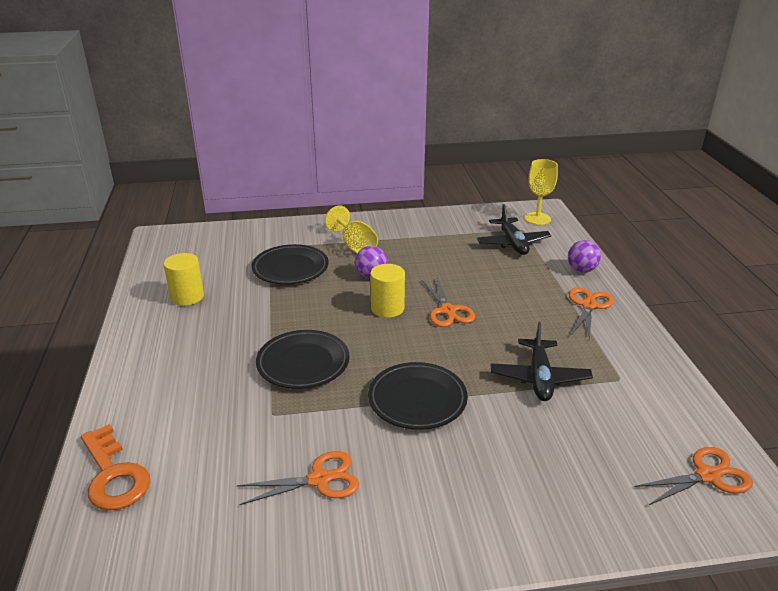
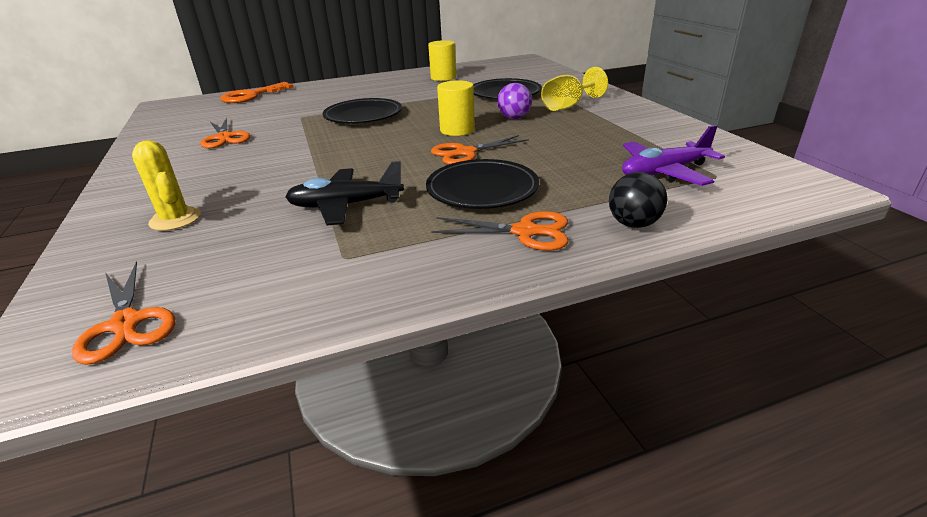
camera: 80 degrees right, 0 degrees up
black plate [368,362,468,430] -> black plate moved to [426,159,539,209]
black plane [477,204,552,255] -> purple plane [622,125,725,186]
yellow goblet [524,159,558,225] -> none
purple ball [568,240,601,272] -> black ball [609,172,668,228]
none -> yellow cactus [132,140,201,231]

